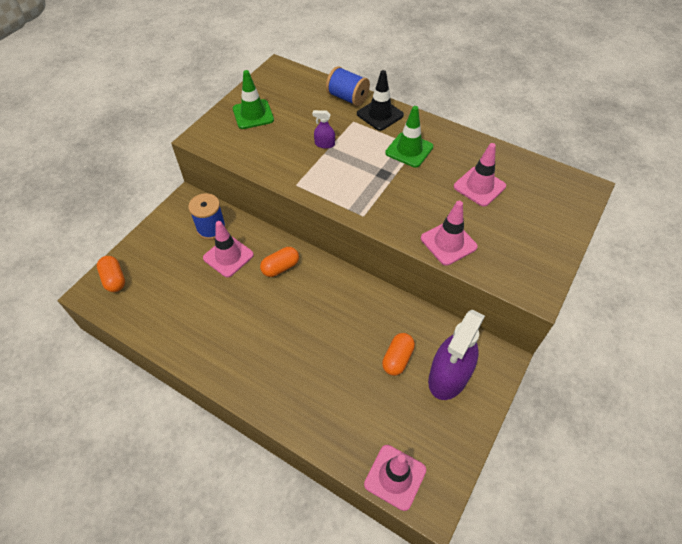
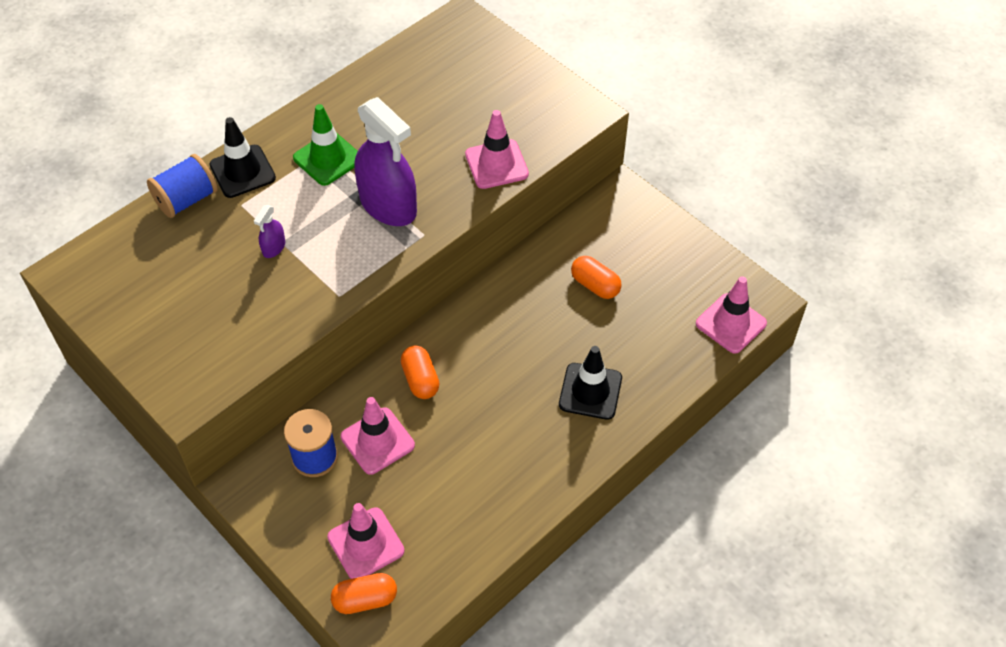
camera: 75 degrees left, 0 degrees up
green traffic cone [233,70,274,129] -> none
purple spray bottle [428,310,485,400] -> purple spray bottle moved to [354,97,417,226]
pink traffic cone [454,143,506,207] -> pink traffic cone moved to [327,503,405,579]
none -> black traffic cone [559,346,622,420]

